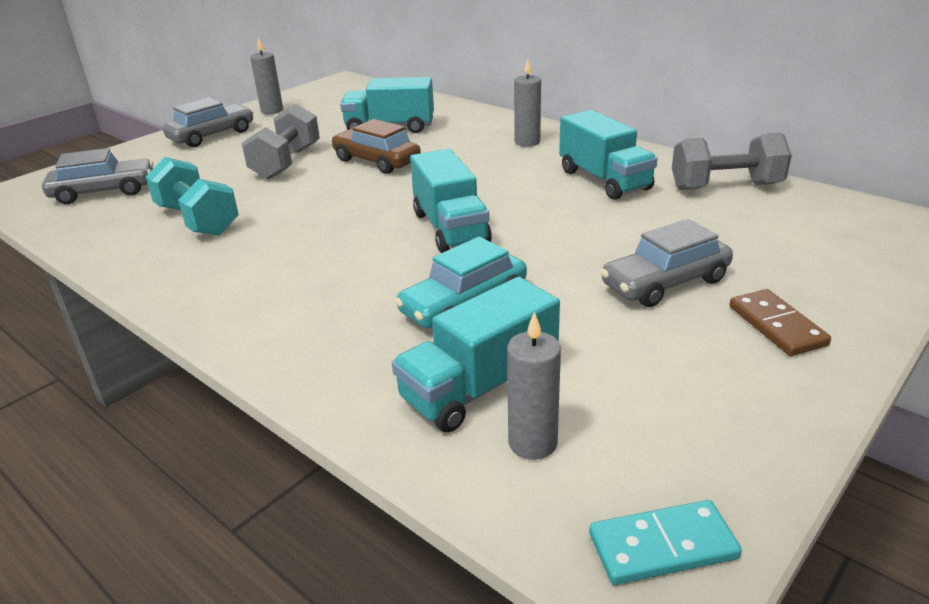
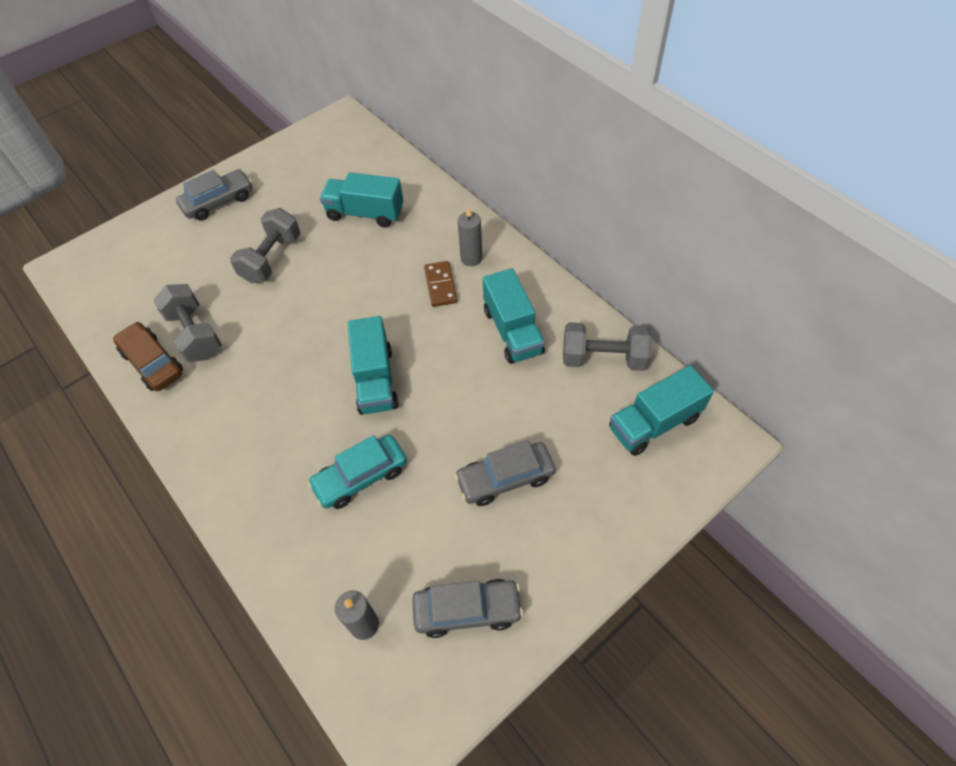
camera: 10 degrees right, 25 degrees up
grey car [42,148,153,204] -> grey car moved to [412,579,523,638]
turquoise dumbbell [145,157,239,236] -> grey dumbbell [153,284,222,362]
grey candle [250,37,283,114] -> none
brown car [331,119,421,174] -> brown car moved to [113,322,183,391]
turquoise truck [392,277,560,432] -> turquoise truck moved to [609,365,714,456]
turquoise domino [589,500,742,585] -> none
brown domino [730,289,831,356] -> brown domino moved to [424,261,458,307]

